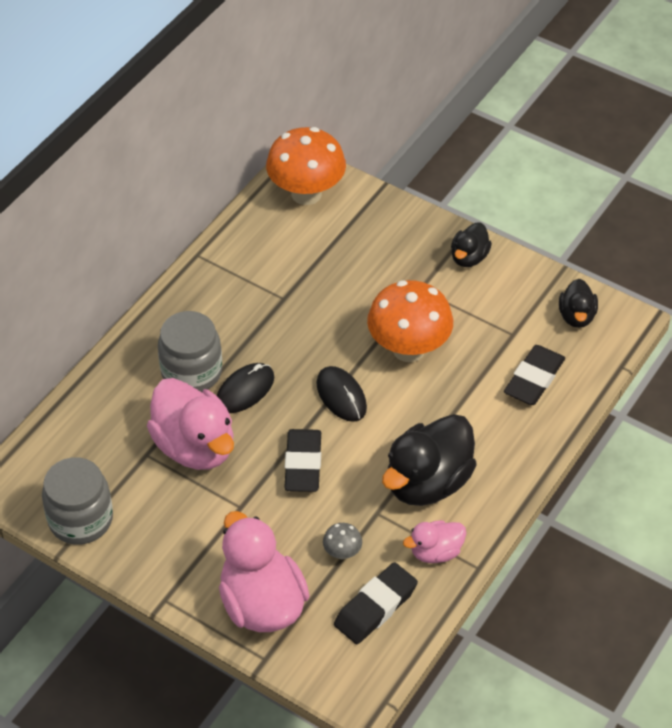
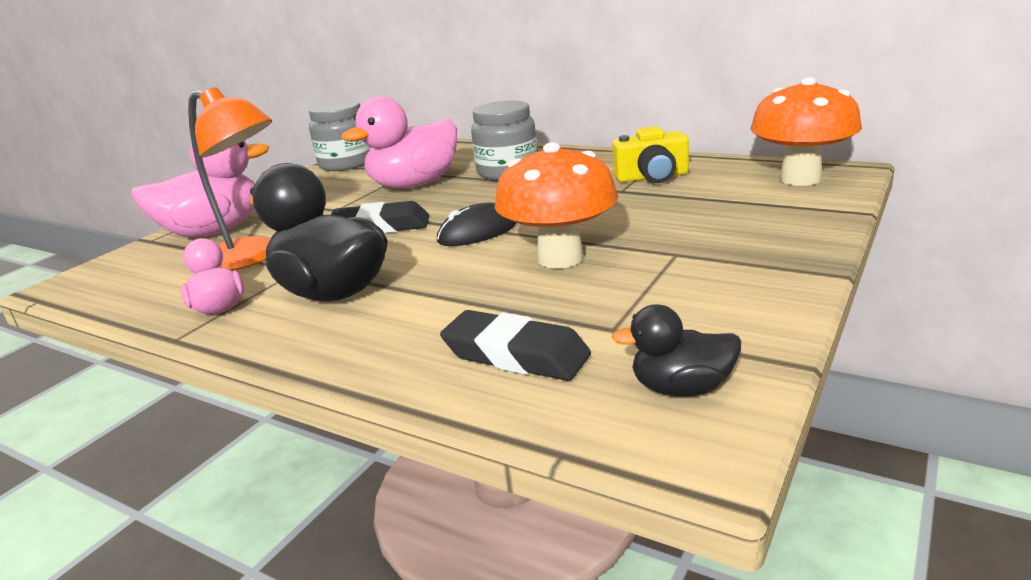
camera: 90 degrees right, 25 degrees down
black mouse [217,363,274,413] -> none
grey mushroom [323,523,362,559] -> orange lamp [188,87,272,271]
black eraser [334,562,418,644] -> none
black duck [451,222,492,267] -> none
none -> yellow camera [612,126,689,183]

